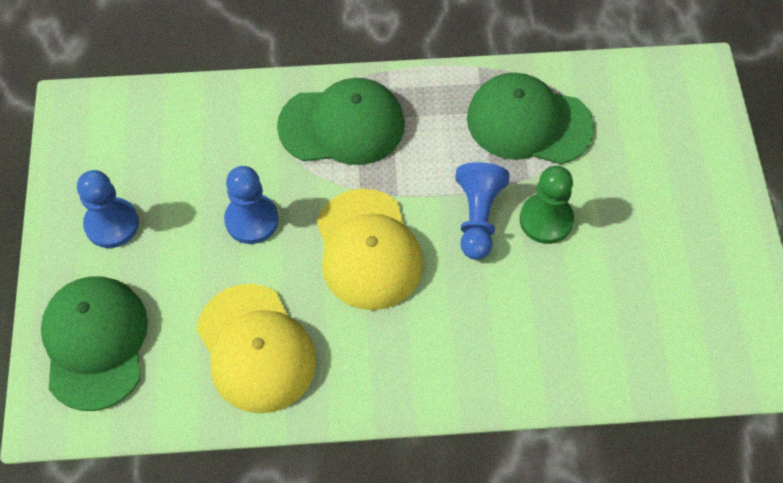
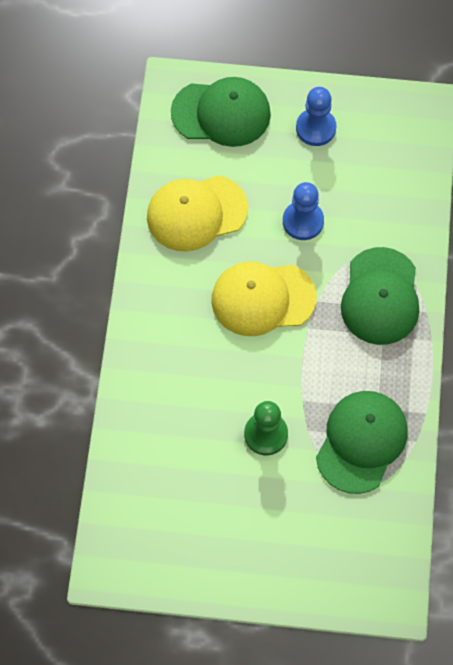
camera: 100 degrees right, 5 degrees up
blue pawn [455,162,510,260] -> none

